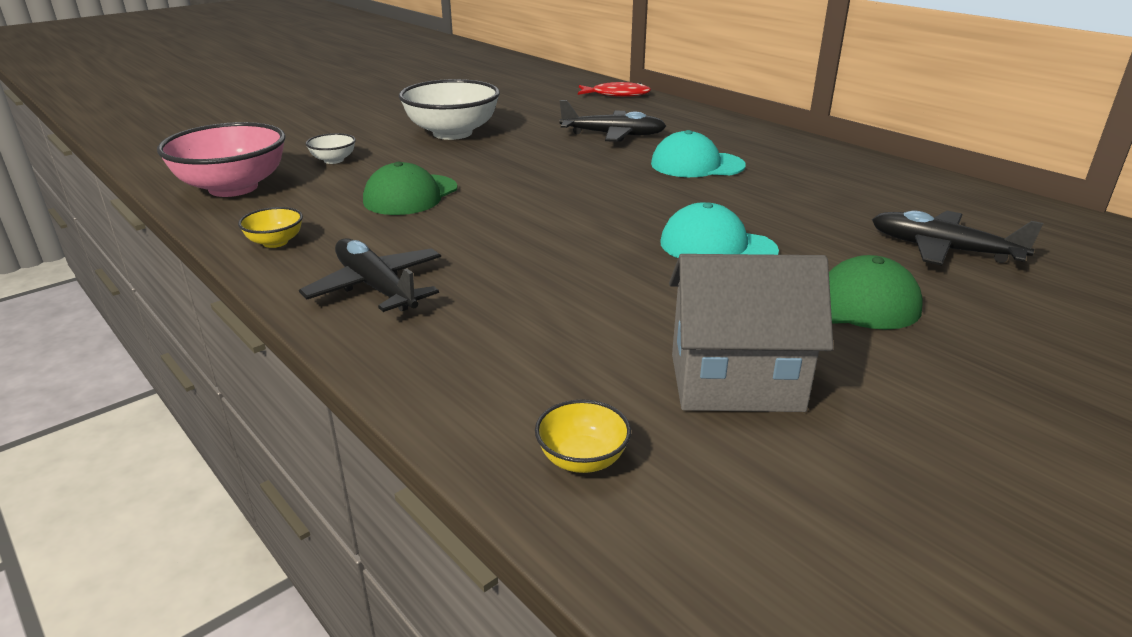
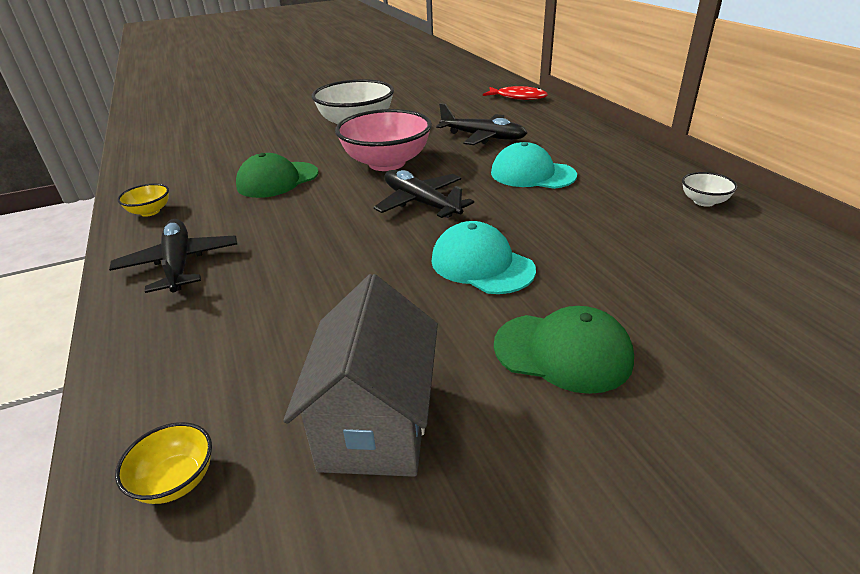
camera: 20 degrees right, 5 degrees up
pink bowl [157,122,286,197] -> pink bowl moved to [335,109,432,171]
white bowl [306,133,356,164] -> white bowl moved to [682,172,738,207]
grey house [669,254,834,412] -> grey house turned 75 degrees clockwise [283,274,438,477]
black plane [872,211,1043,265] -> black plane moved to [373,170,474,218]

